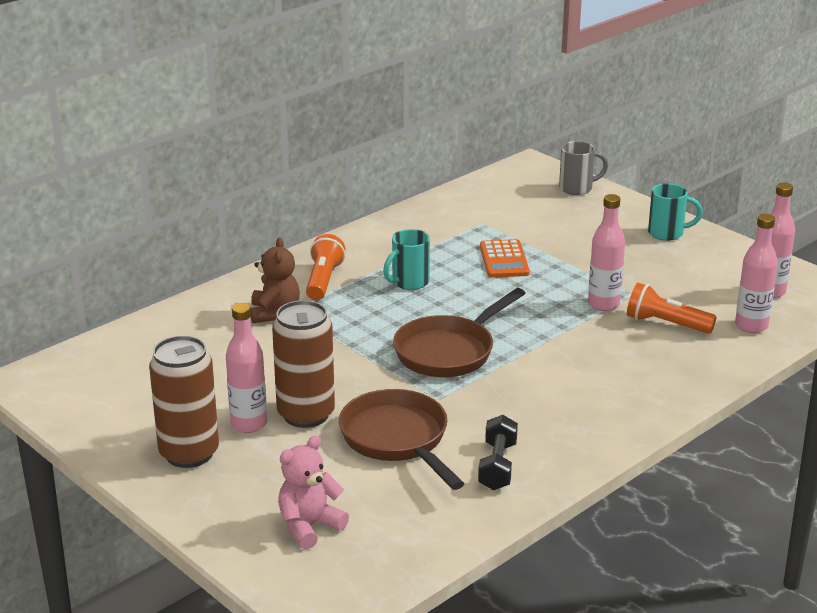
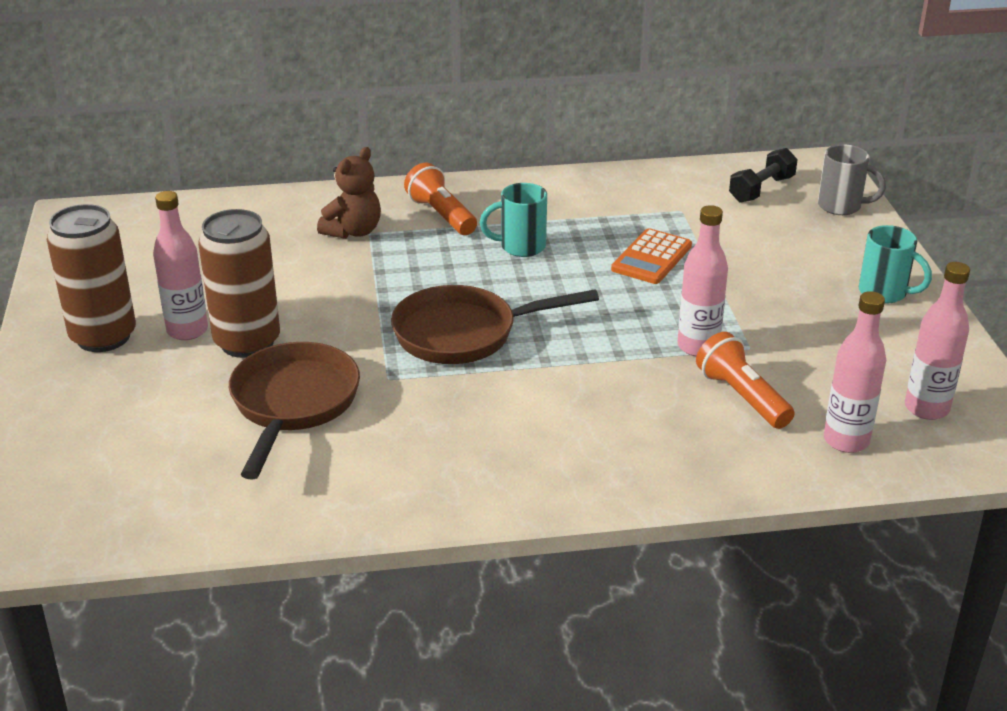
camera: 35 degrees right, 5 degrees up
pink teddy bear [278,436,349,549] -> none
orange flashlight [306,234,345,300] -> orange flashlight turned 75 degrees counterclockwise [404,163,477,235]
black dumbbell [478,415,518,490] -> black dumbbell moved to [729,148,797,203]

